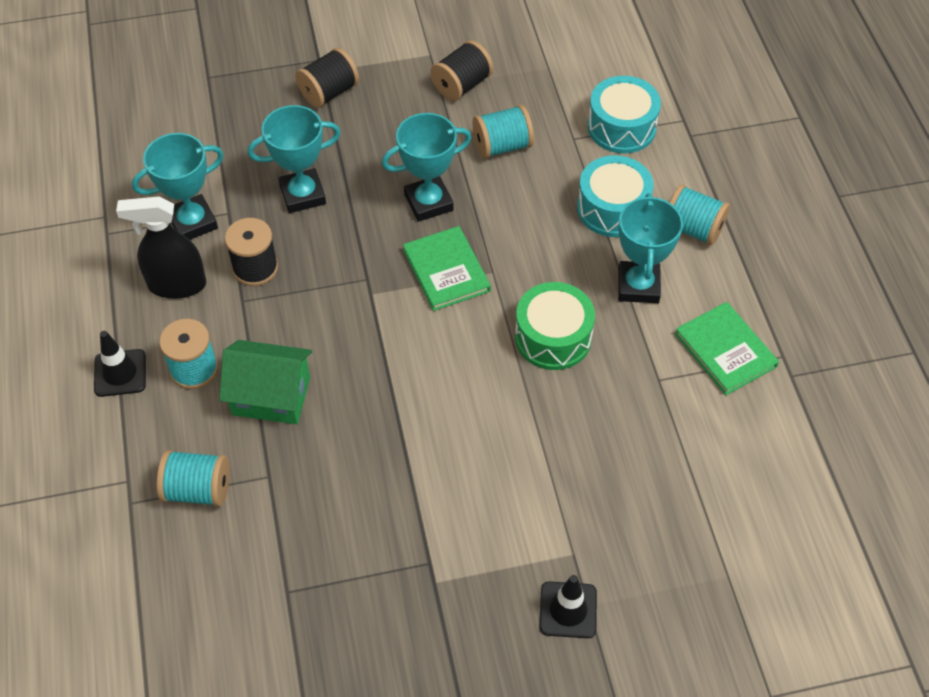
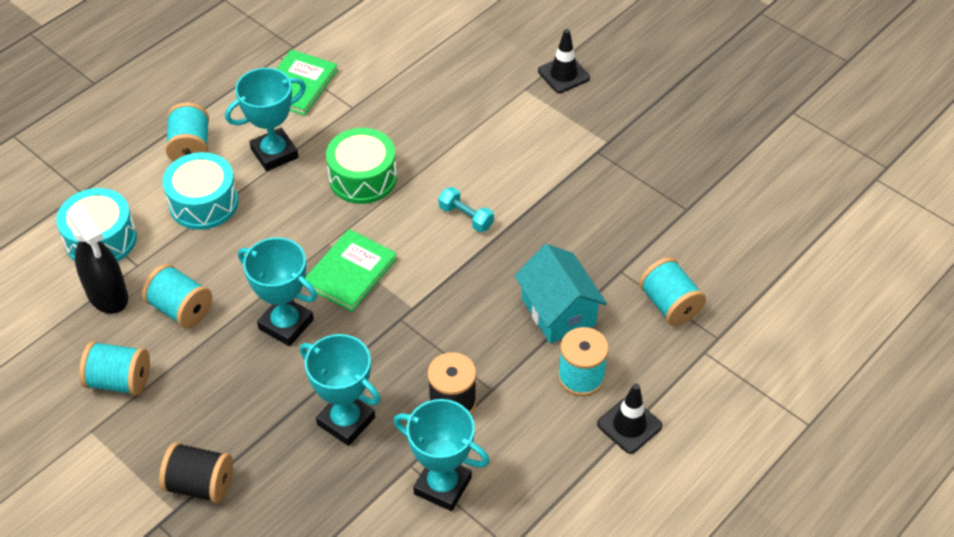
camera: 125 degrees left, 5 degrees down
black spray bottle [116,196,206,299] -> black spray bottle moved to [67,204,128,314]
green house [219,340,312,424] -> turquoise house [515,244,607,344]
black spool [430,40,493,101] -> turquoise spool [79,341,150,396]
none -> turquoise dumbbell [439,187,494,232]

